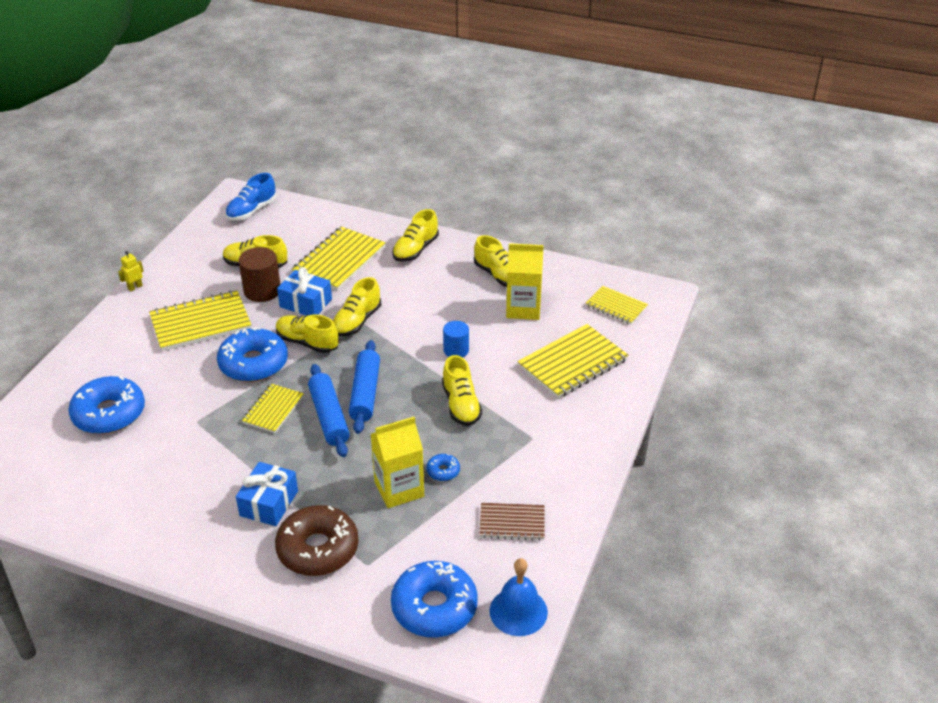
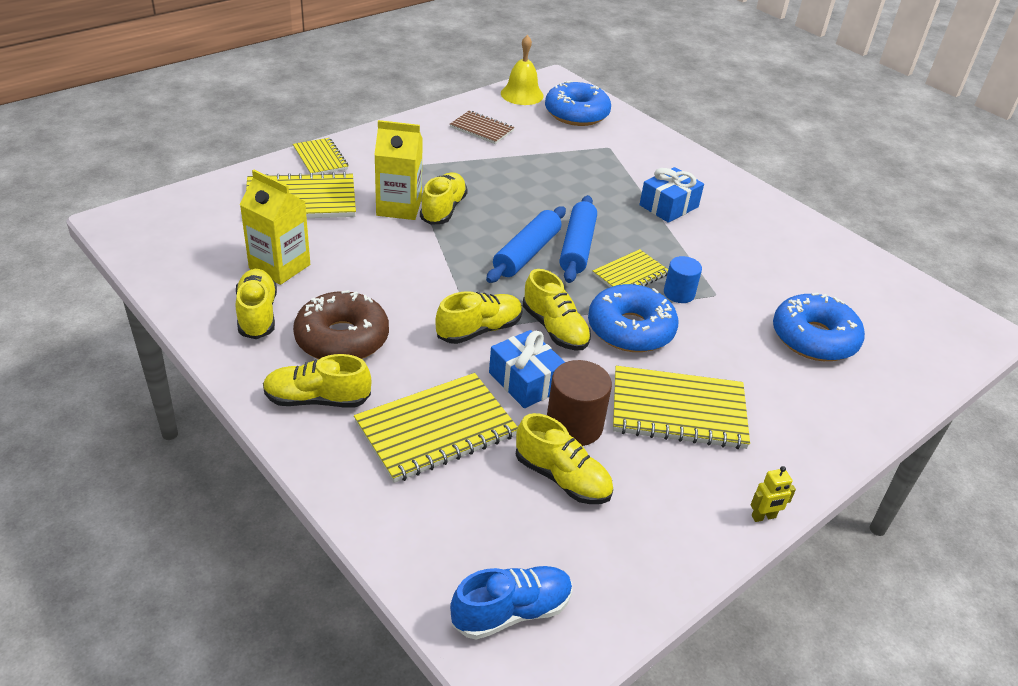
camera: 155 degrees left, 0 degrees up
brown donut [275,505,359,576] -> brown donut moved to [293,290,389,359]
yellow carton [371,417,424,508] -> yellow carton moved to [374,120,423,220]
yellow shoe [392,209,439,262] -> yellow shoe turned 150 degrees counterclockwise [263,354,371,407]
blue donut [426,454,460,481] -> none
blue cylinder [443,321,469,358] -> blue cylinder moved to [664,256,702,303]
blue bell [489,558,548,636] -> yellow bell [501,35,544,105]
yellow notebook [585,286,648,324] -> yellow notebook moved to [293,138,348,174]

